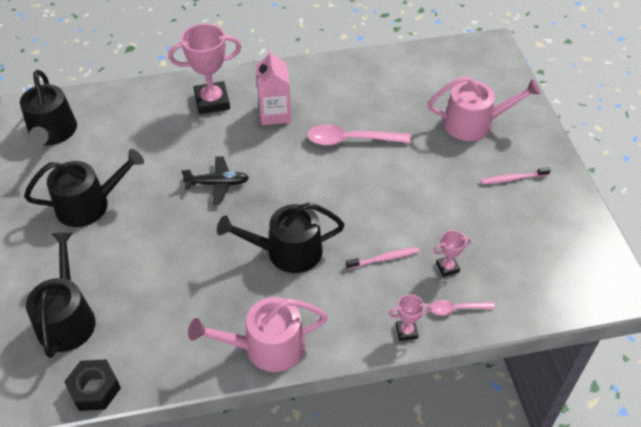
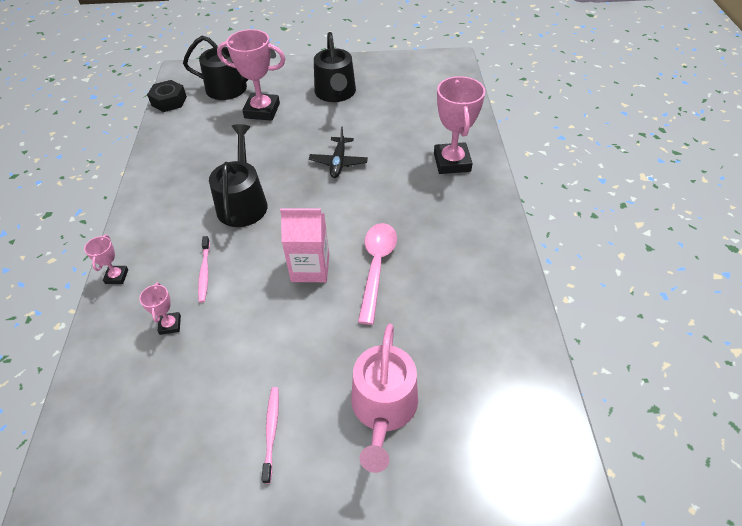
camera: 100 degrees right, 0 degrees up
black watering can [20,70,77,146] -> none
pink watering can [188,297,328,372] -> none
pink carton [256,49,291,125] -> pink carton moved to [280,208,329,282]
pink spoon [431,300,495,315] -> none
none -> pink trophy [217,29,285,121]

